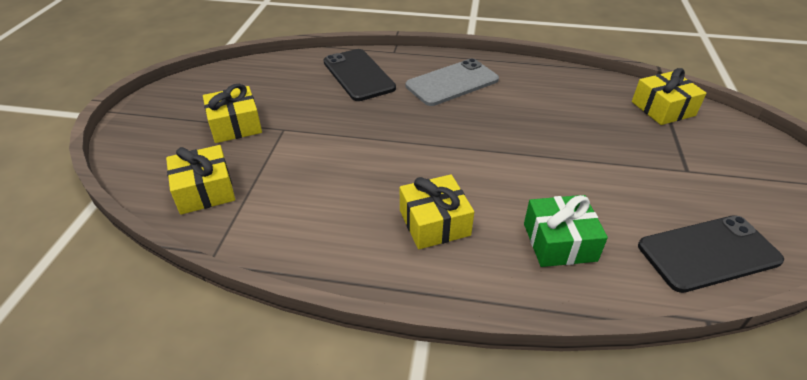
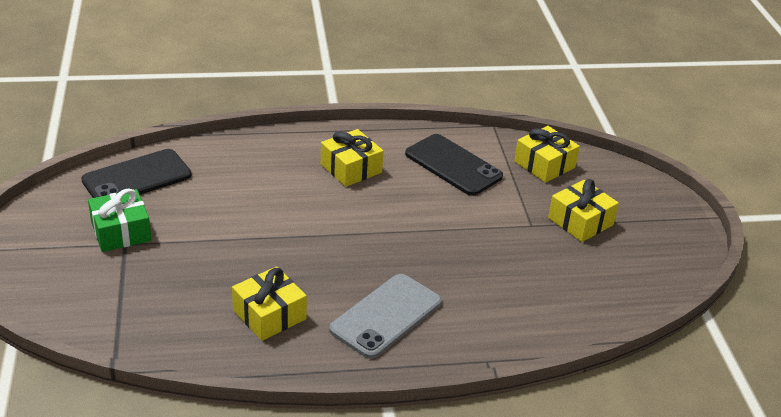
camera: 160 degrees right, 5 degrees down
black phone [324,49,396,101] -> black phone moved to [405,134,503,196]
green gift [524,195,608,267] -> green gift moved to [88,189,152,252]
yellow gift [632,68,707,125] -> yellow gift moved to [232,266,307,341]

